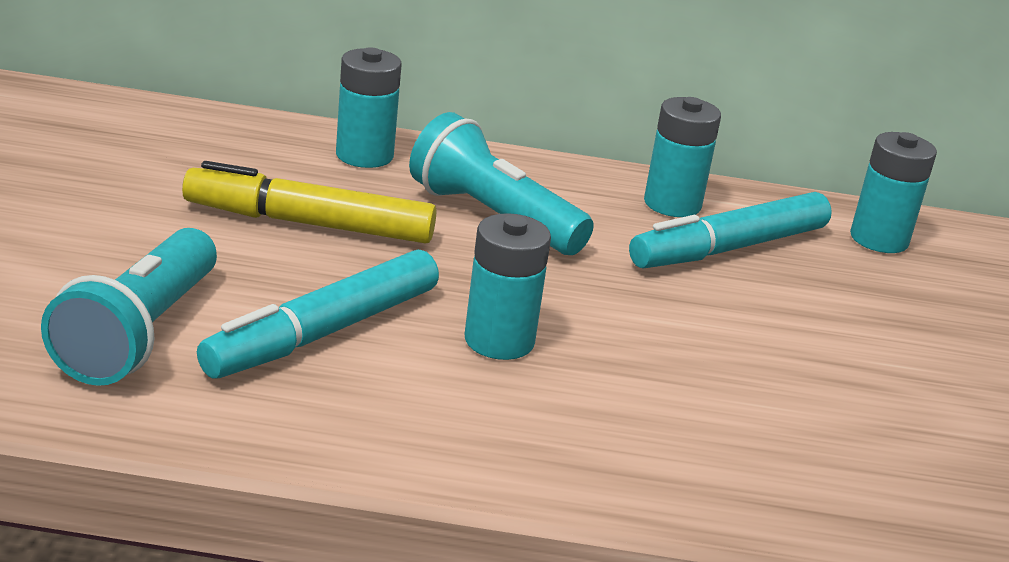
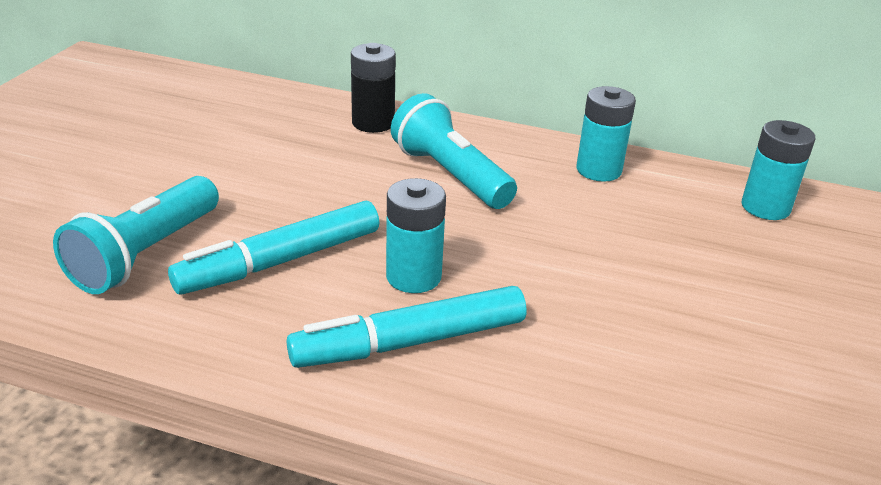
camera: 15 degrees right, 5 degrees up
yellow marker [182,161,436,244] -> none
turquoise battery [336,47,401,168] -> black battery [351,43,396,133]
turquoise marker [629,192,832,268] -> turquoise marker moved to [287,286,527,368]

